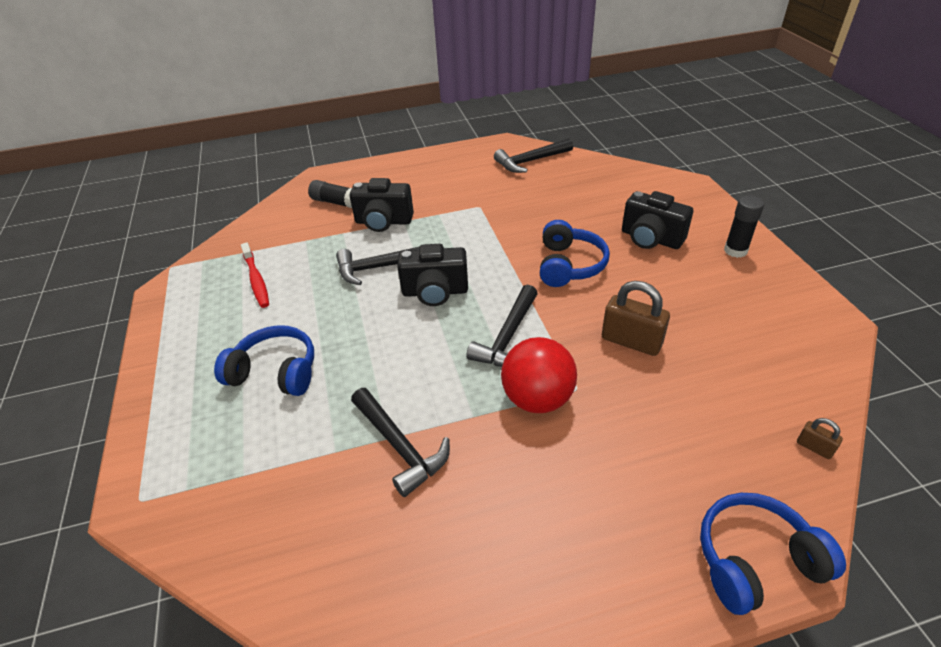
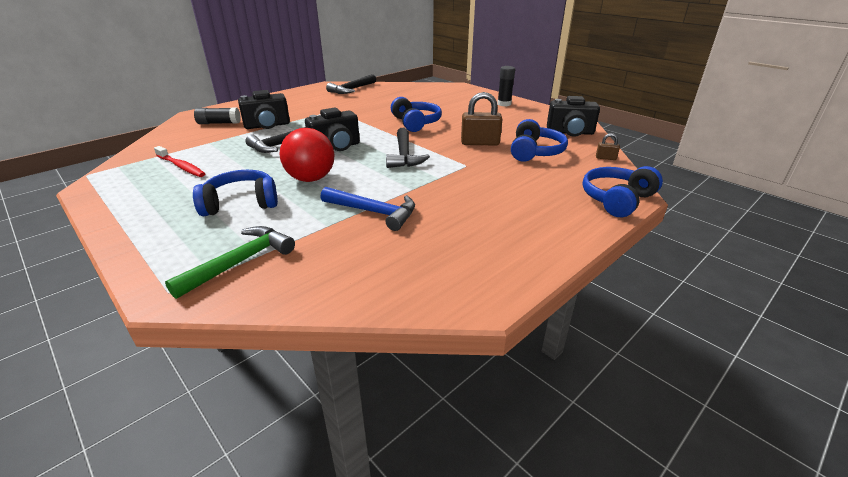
camera: 30 degrees left, 10 degrees down
black hammer [351,388,450,497] -> blue hammer [320,187,415,231]
red ball [501,337,577,413] -> red ball moved to [279,128,334,182]
black camera [622,191,693,249] -> black camera moved to [547,96,600,137]
none -> green hammer [165,226,295,299]
none -> blue headphones [511,119,568,162]

